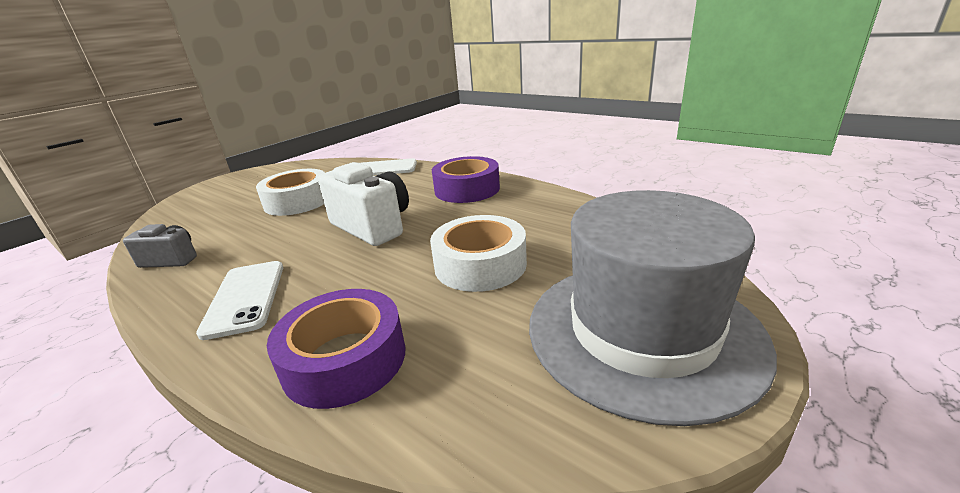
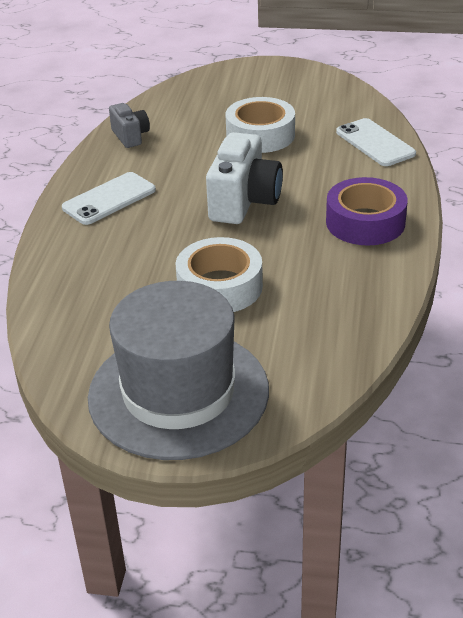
camera: 60 degrees right, 10 degrees up
purple tape [267,289,406,409] -> none

